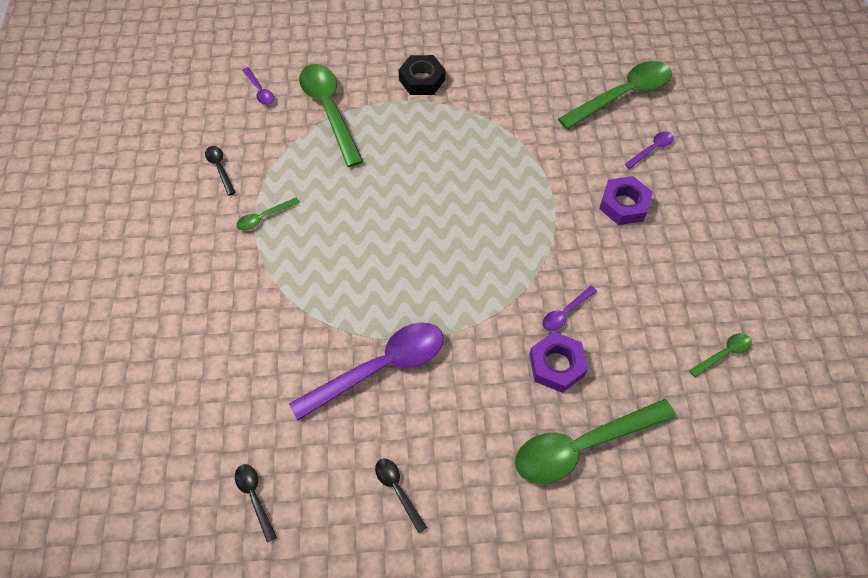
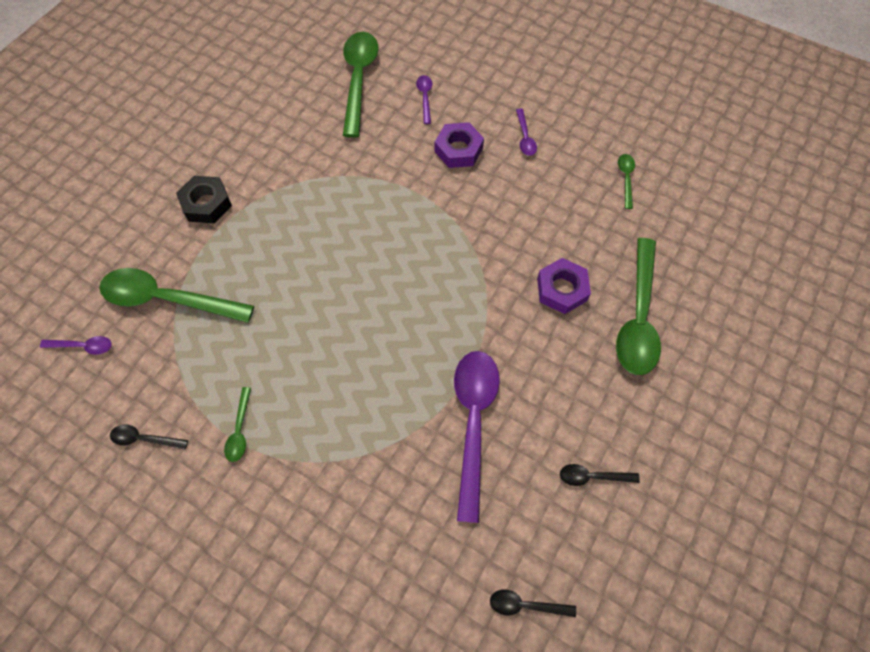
camera: 55 degrees left, 5 degrees up
purple spoon [542,286,597,331] -> purple spoon moved to [516,109,537,156]

